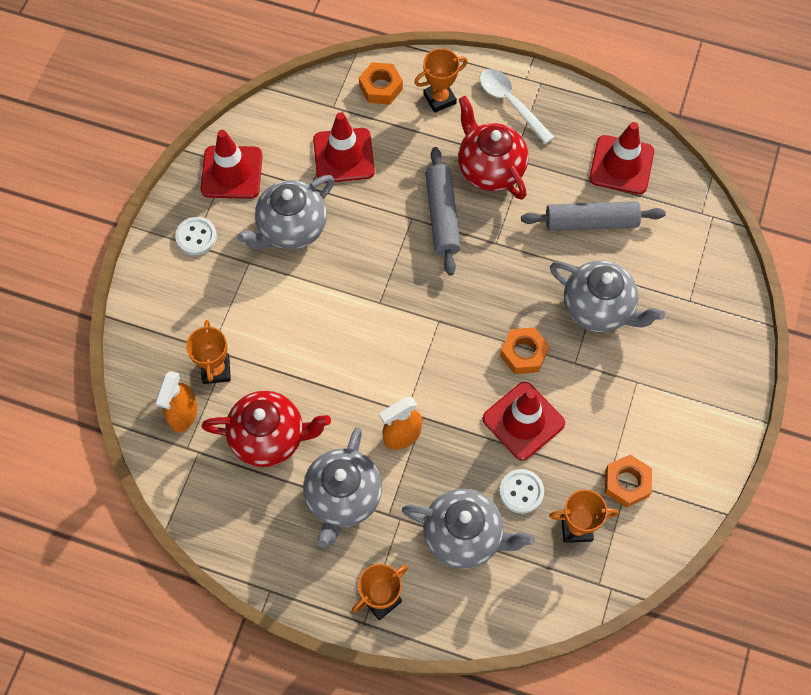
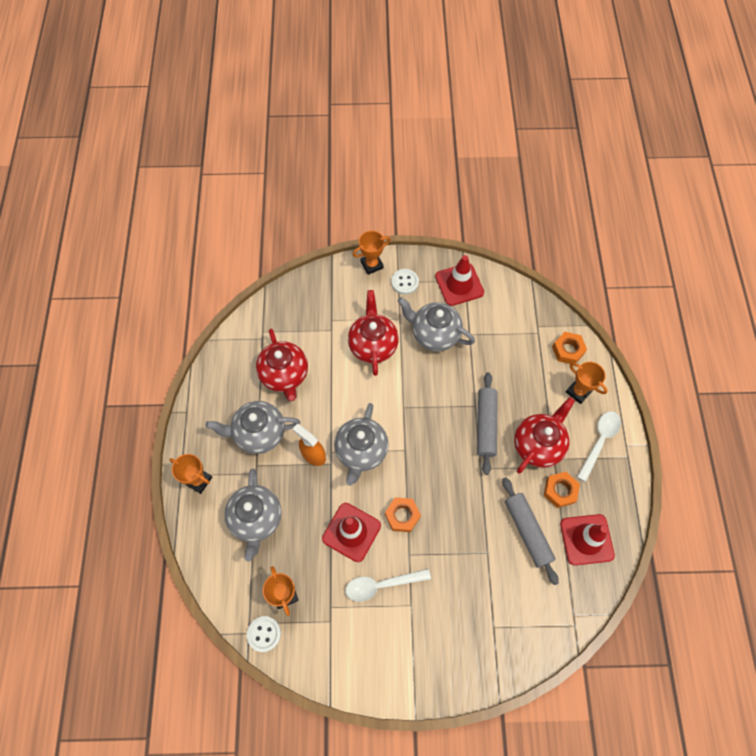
camera: 70 degrees right, 0 degrees up
orange spray bottle [155,371,198,432] -> none
orange trophy [186,320,231,384] -> orange trophy moved to [353,231,391,275]
red traffic cone [313,112,375,183] -> none
grey rolling pin [425,147,461,276] -> grey rolling pin turned 60 degrees counterclockwise [477,372,498,475]
white button [499,469,544,514] -> white button moved to [247,616,281,652]
grey teapot [550,260,665,332] -> grey teapot moved to [334,403,389,486]
orange nut [605,454,652,508] -> orange nut moved to [544,472,580,508]
none -> white spoon [345,569,431,602]
none -> red teapot [348,290,399,376]

